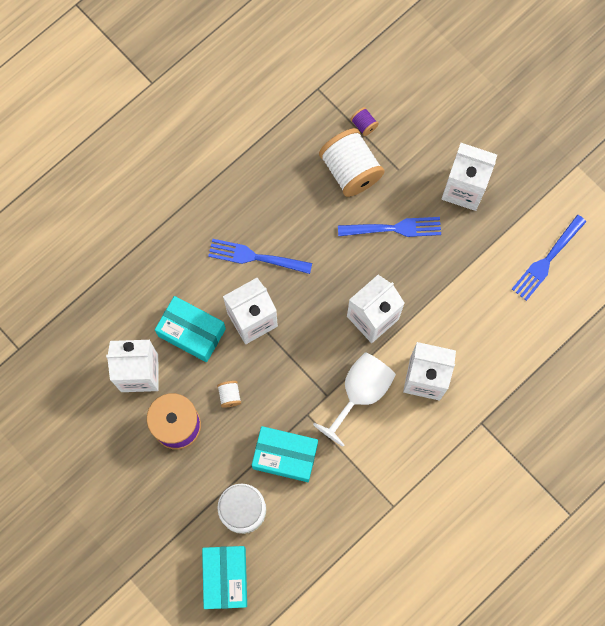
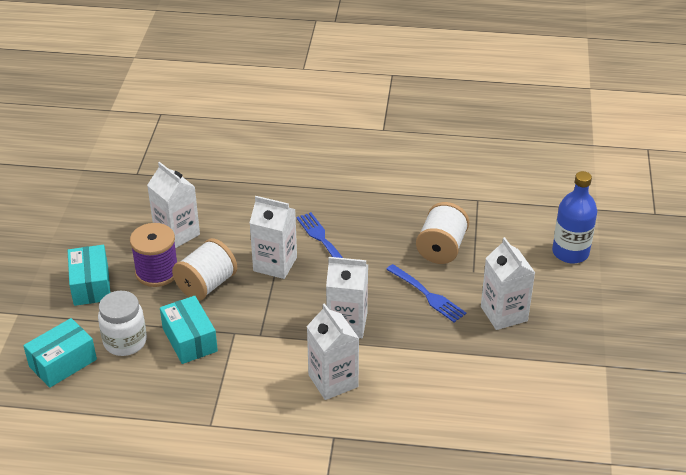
camera: 50 degrees right, 35 degrees down
turquoise box [155,296,226,362] -> turquoise box moved to [68,245,110,306]
white spool [217,381,241,408] -> white spool [172,238,237,301], size x2.34
white goblet [313,352,396,447] -> none
purple spool [350,107,379,136] -> none
blue fork [512,215,587,301] -> none
none -> blue bottle [552,171,597,263]

